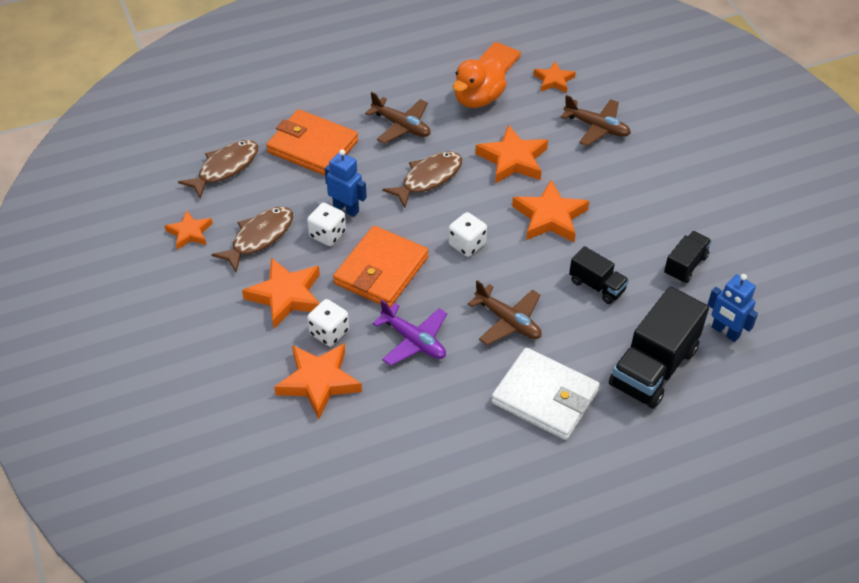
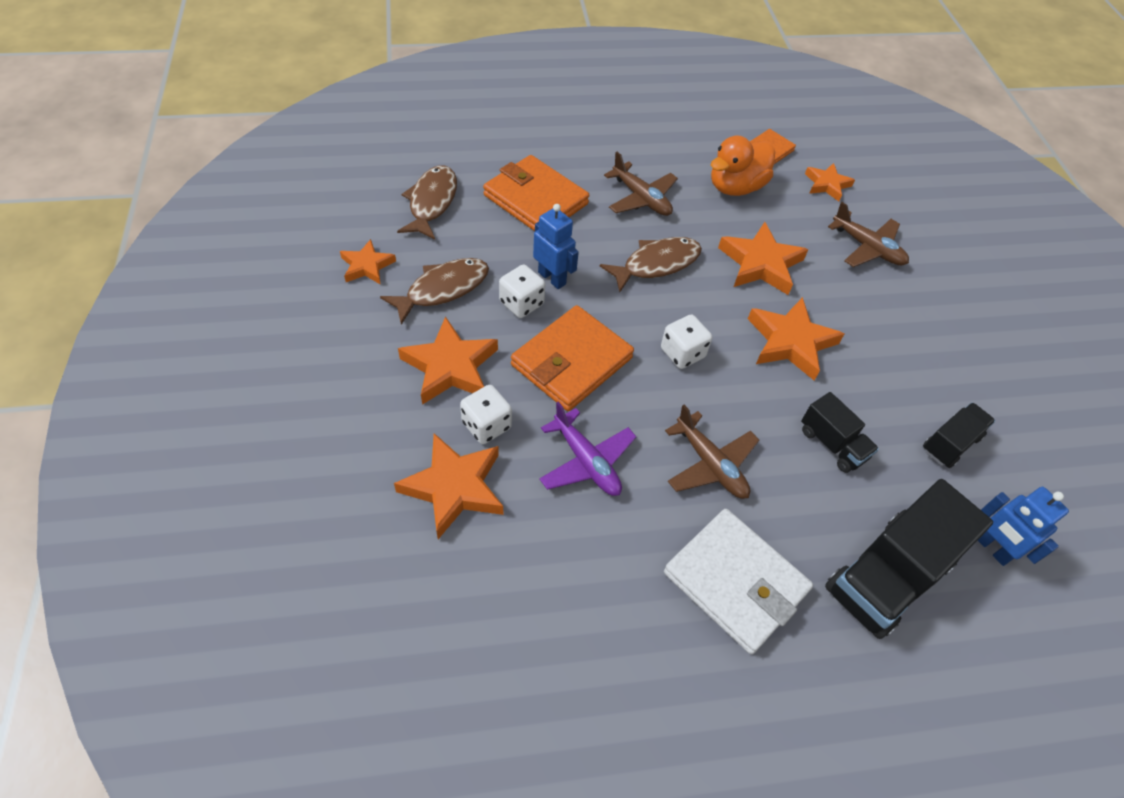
camera: 10 degrees right, 5 degrees up
brown fish [178,140,258,199] -> brown fish turned 45 degrees counterclockwise [397,165,457,240]

